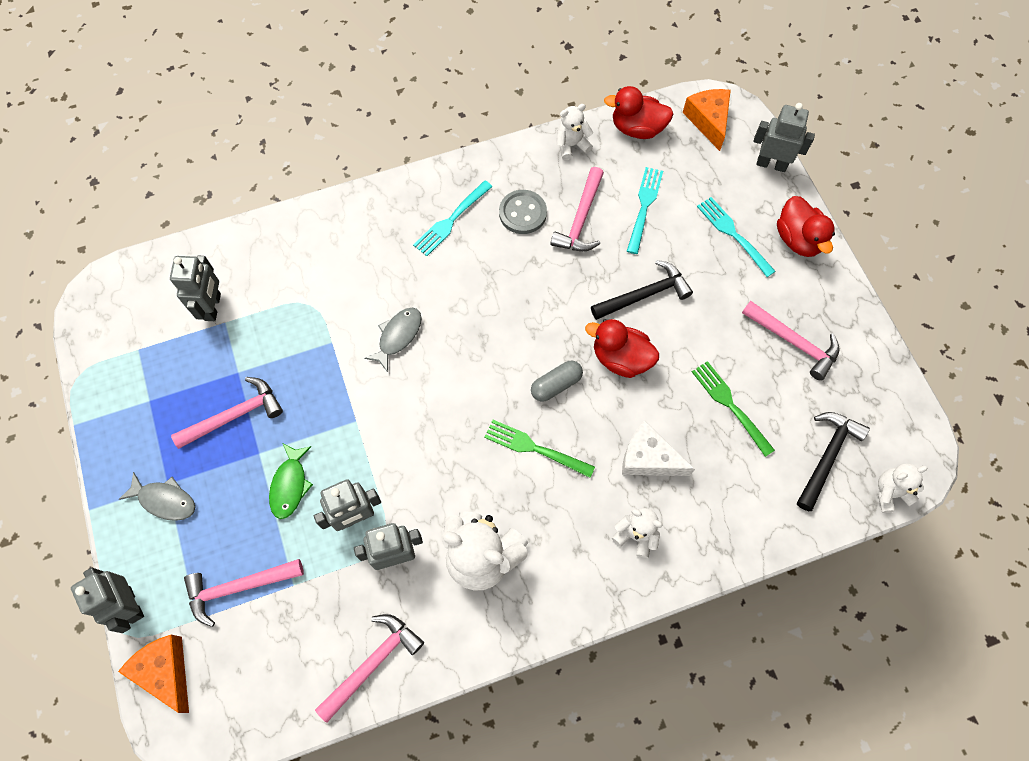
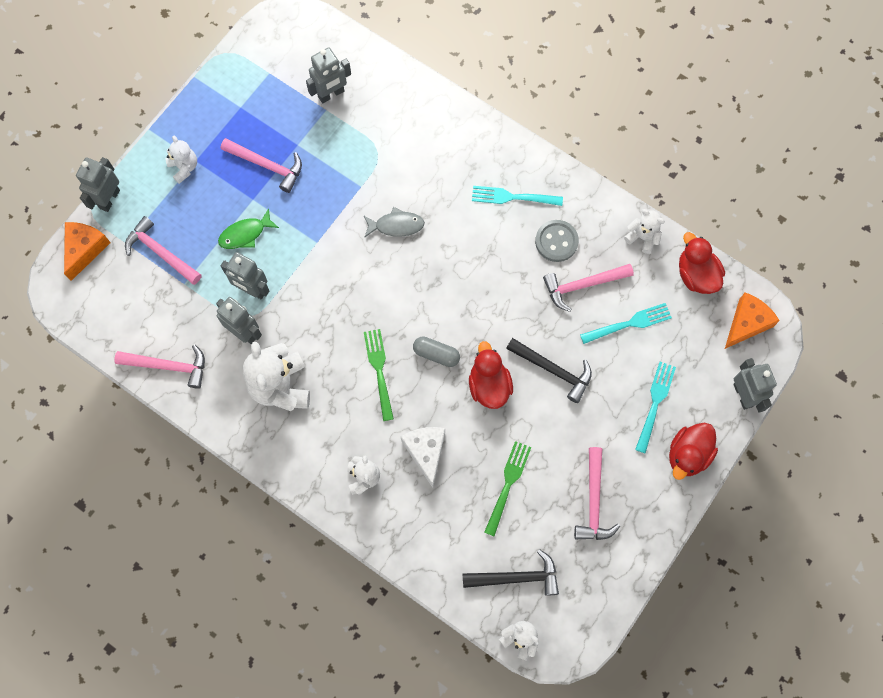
camera: 55 degrees right, 5 degrees up
grey fish [118,472,195,521] -> white teddy bear [165,136,197,184]

